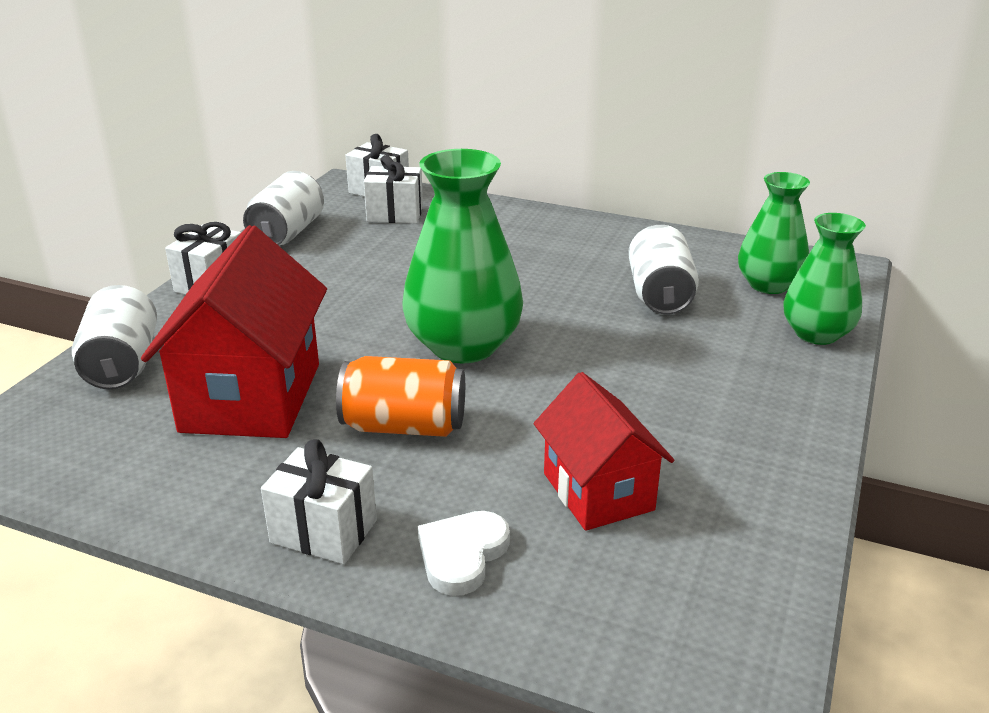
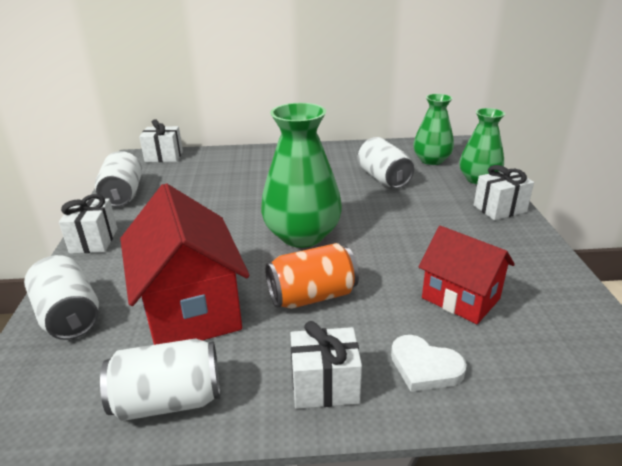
camera: 25 degrees left, 0 degrees up
white gift [364,155,423,223] -> white gift moved to [474,165,534,220]
white heart [418,511,510,596] -> white heart turned 60 degrees counterclockwise [391,335,467,392]
none -> white can [100,338,220,421]

